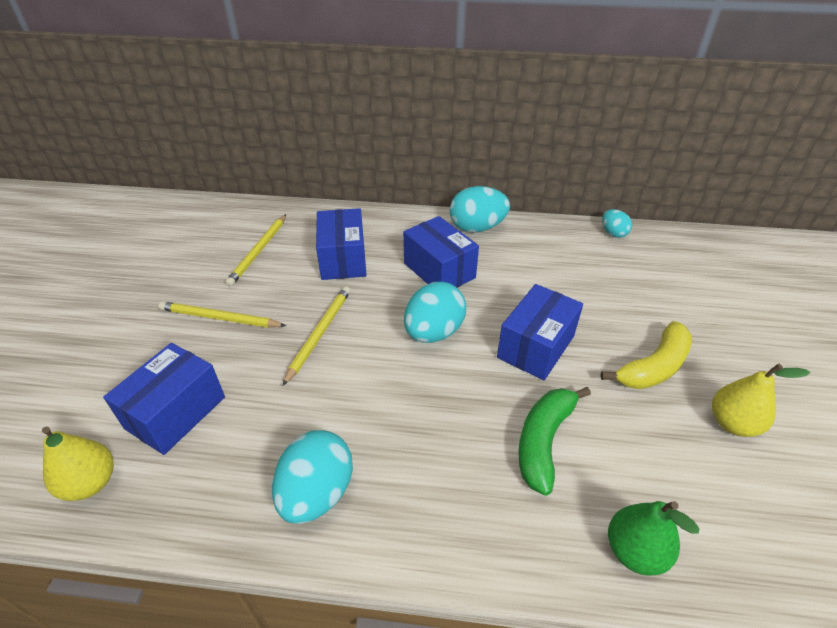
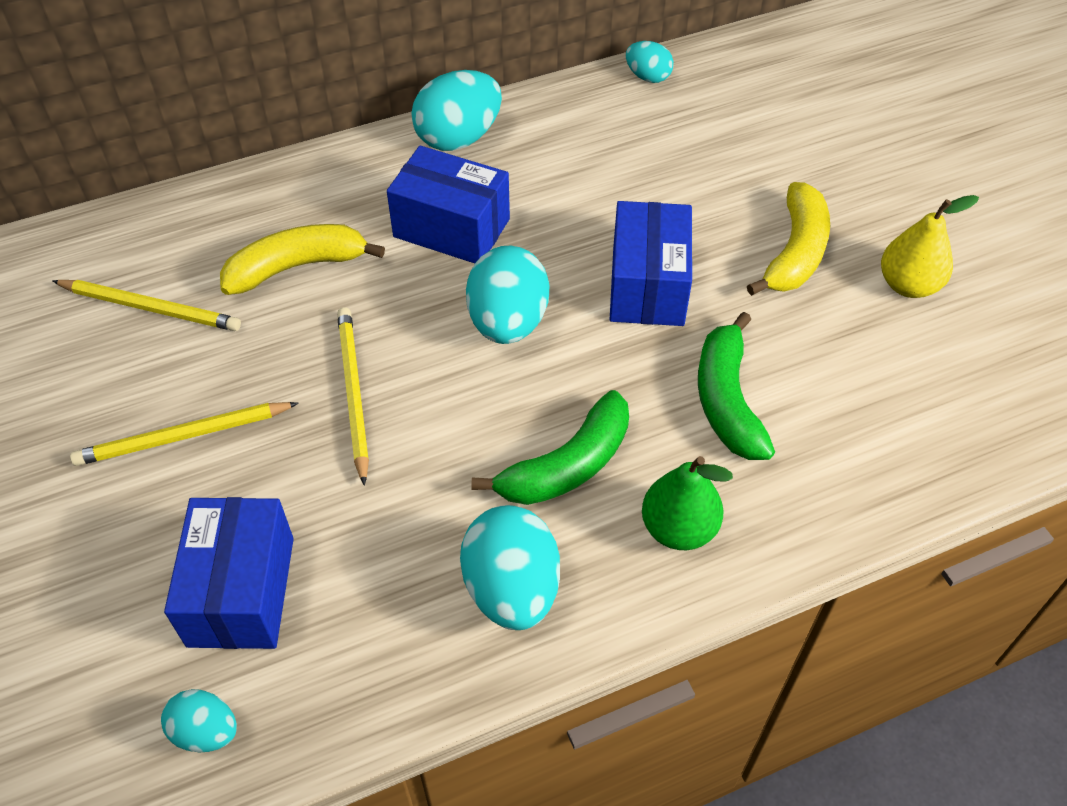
camera: 30 degrees left, 10 degrees up
yellow pear [42,427,114,501] -> turquoise egg [161,689,237,752]
yellow pencil [225,214,286,287] -> yellow pencil turned 60 degrees counterclockwise [53,280,241,331]
blue box [316,208,367,280] -> yellow banana [220,224,385,295]
green pear [608,501,700,576] -> green pear moved to [642,456,733,550]
none -> green banana [472,390,629,505]

